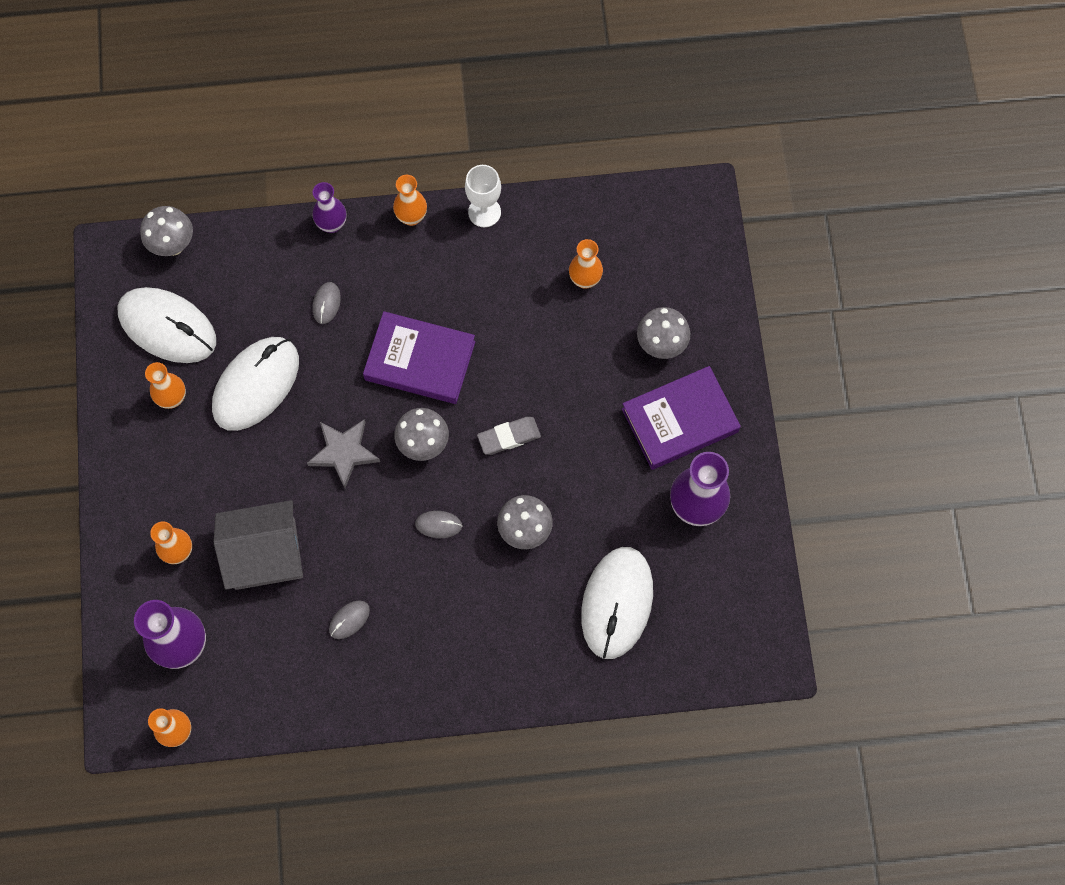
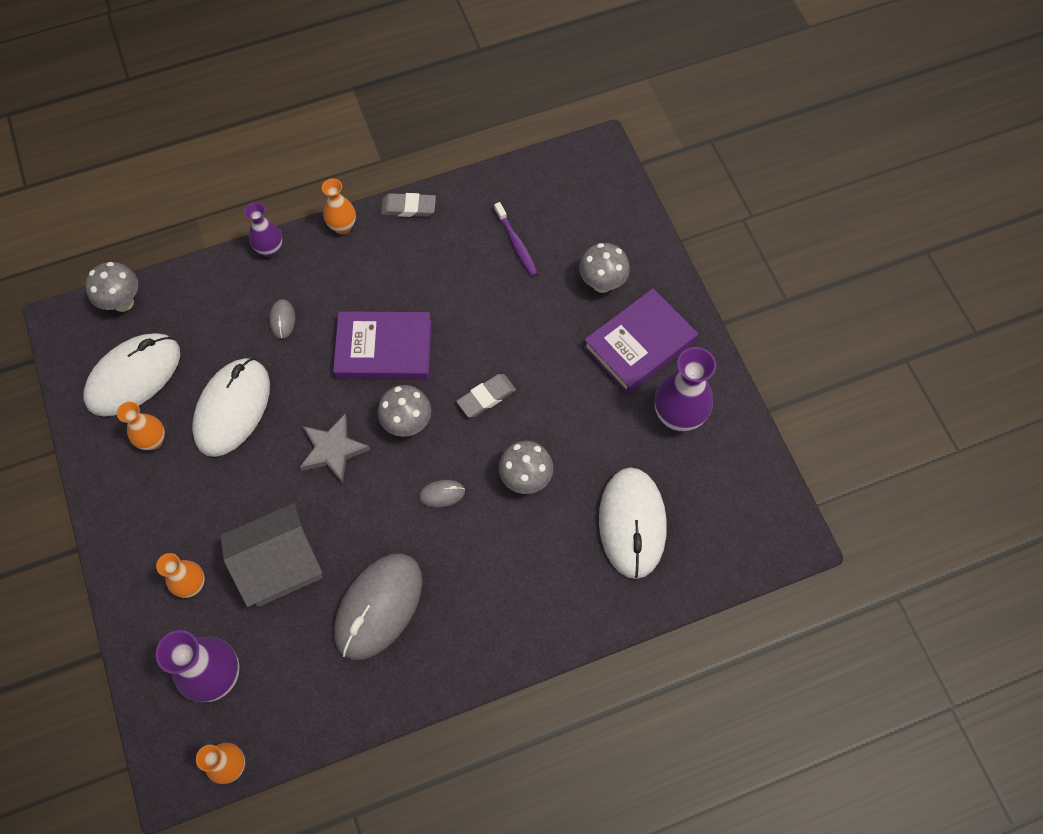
camera: 15 degrees left, 5 degrees down
white mouse [118,287,216,363] -> white mouse turned 60 degrees counterclockwise [83,333,180,417]
grey mouse [329,601,370,639] -> grey mouse [334,554,422,660], size x2.43
white goblet [465,165,501,227] -> grey eraser [381,193,436,217]
orange vase [569,239,603,289] -> purple toothbrush [494,202,538,276]

